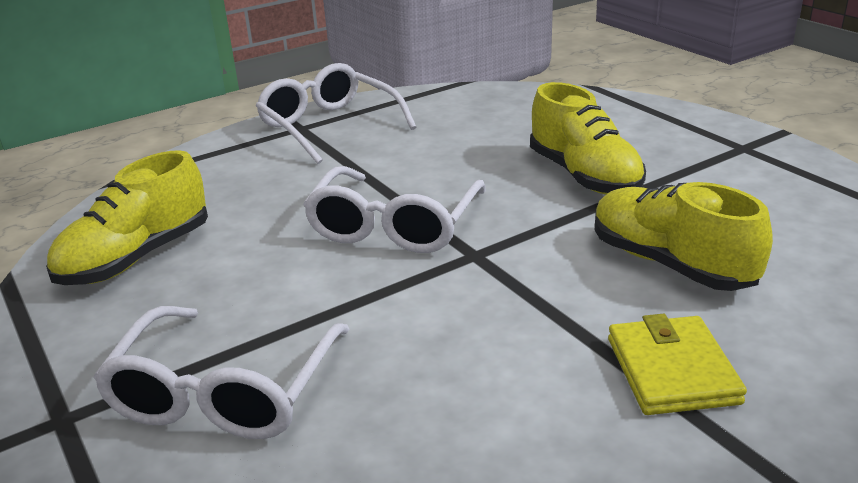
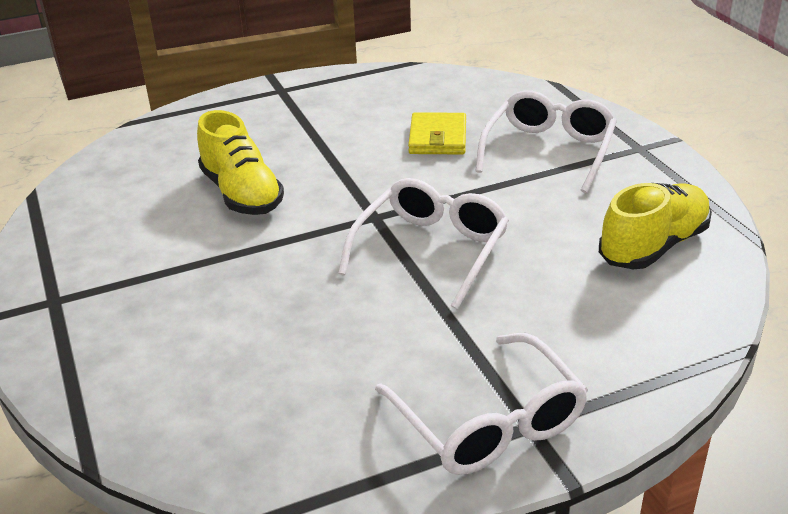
camera: 170 degrees left, 5 degrees up
yellow shoe [530,82,646,195] -> none
yellow wallet [608,313,747,415] -> yellow wallet moved to [408,112,466,154]

